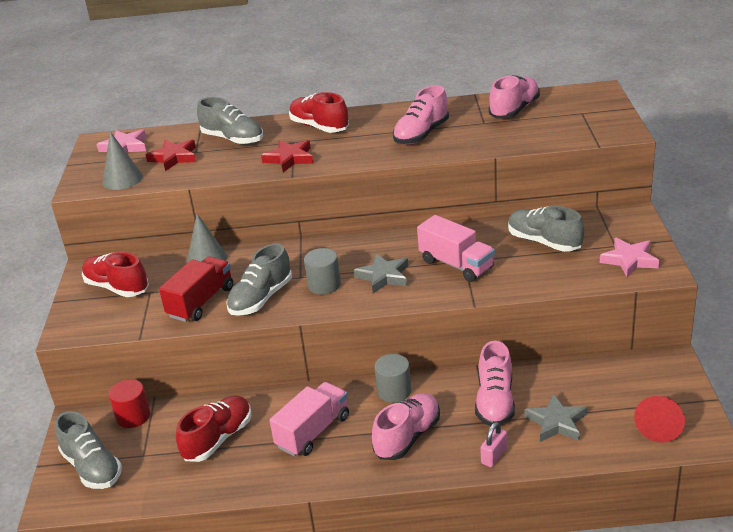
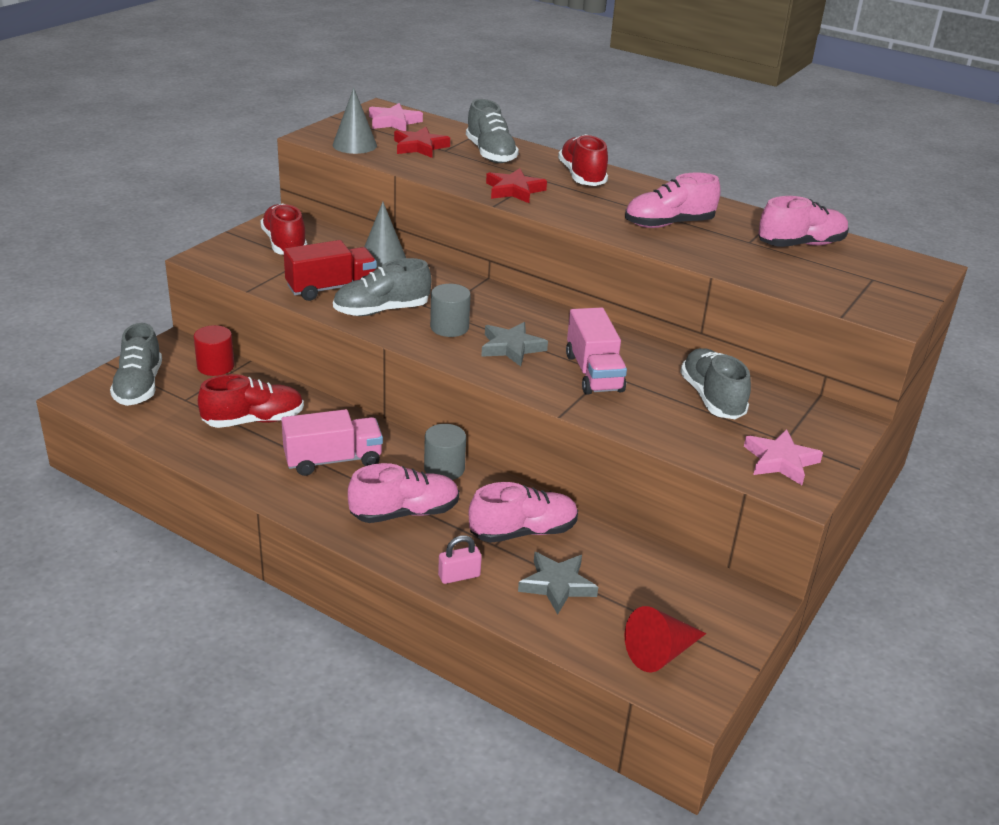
camera: 30 degrees right, 0 degrees up
pink shoe [475,341,515,426] -> pink shoe turned 150 degrees counterclockwise [468,482,578,543]

